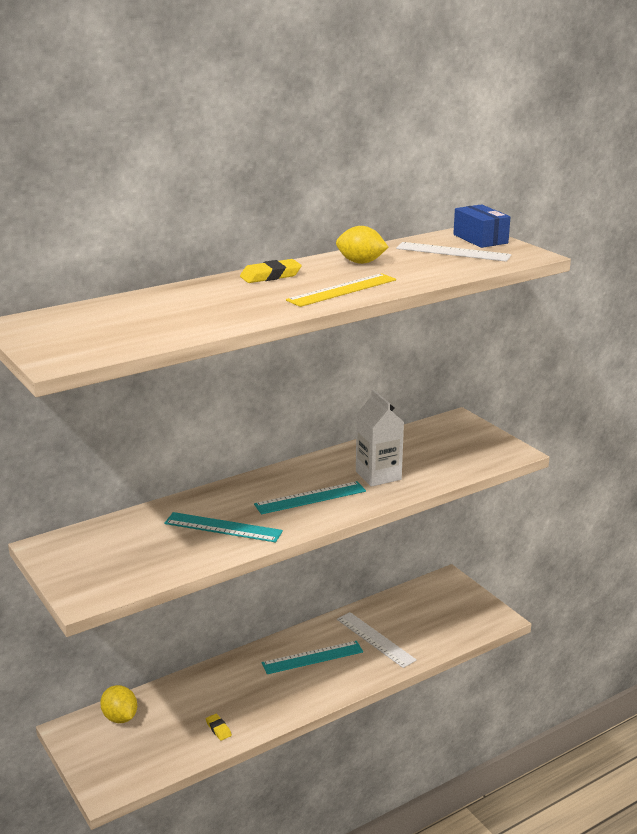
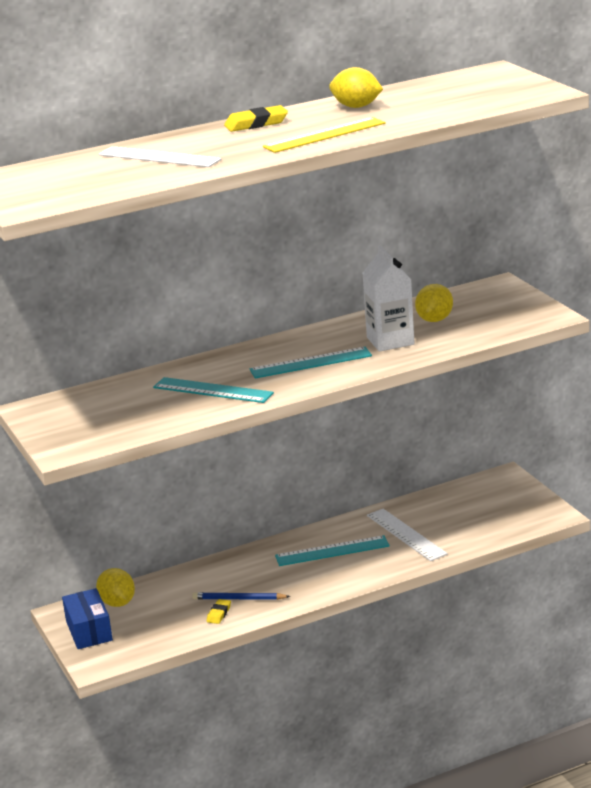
camera: 10 degrees right, 0 degrees up
yellow eraser [206,714,232,741] -> yellow eraser turned 45 degrees clockwise [207,599,231,624]
white ruler [396,242,511,262] -> white ruler moved to [98,146,222,167]
blue box [453,204,510,248] -> blue box moved to [62,588,113,649]
none -> blue pencil [192,592,290,600]
none -> yellow lemon [415,284,453,322]

